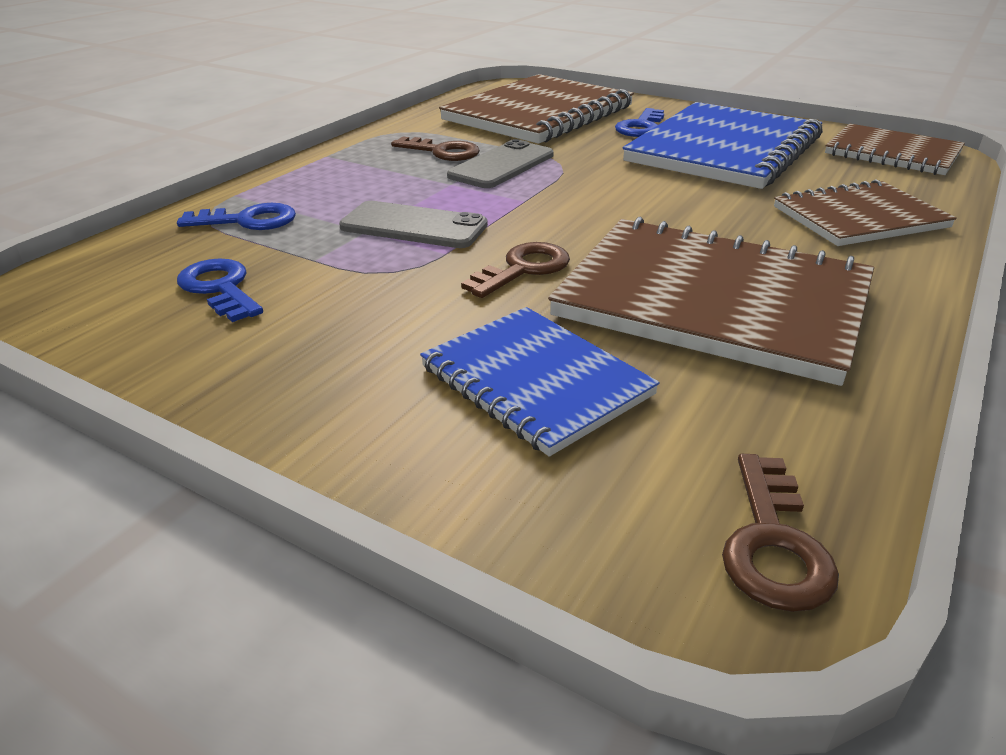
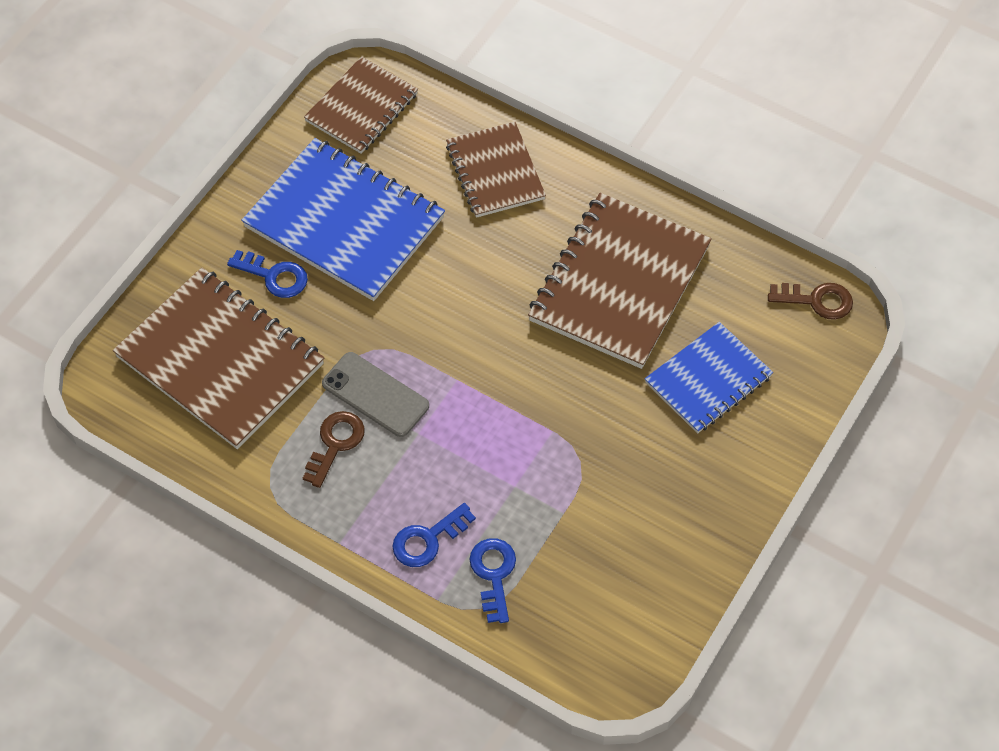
camera: 90 degrees left, 25 degrees up
blue key [177,258,263,322] -> blue key moved to [392,503,476,567]
grey phone [339,201,488,248] -> none
brown key [461,242,570,298] -> none

